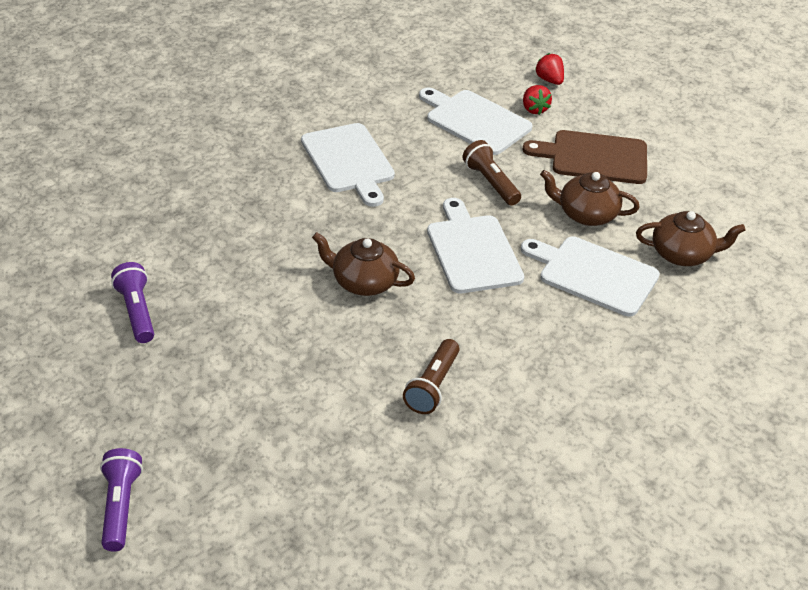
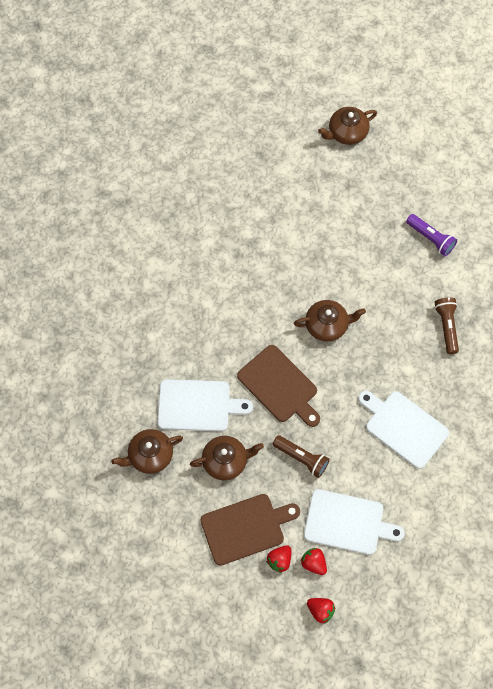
camera: 155 degrees right, 25 degrees up
purple flashlight [100,448,143,552] -> brown teapot [318,107,377,145]
brown flashlight [403,339,459,414] -> brown flashlight moved to [434,297,459,354]
white cutting board [427,198,524,293] -> brown cutting board [237,345,320,427]
none -> red strawberry [266,545,292,573]

